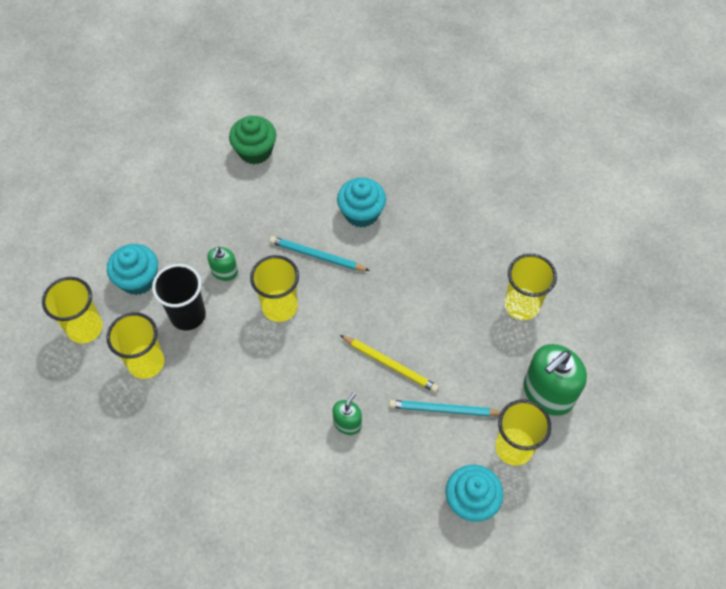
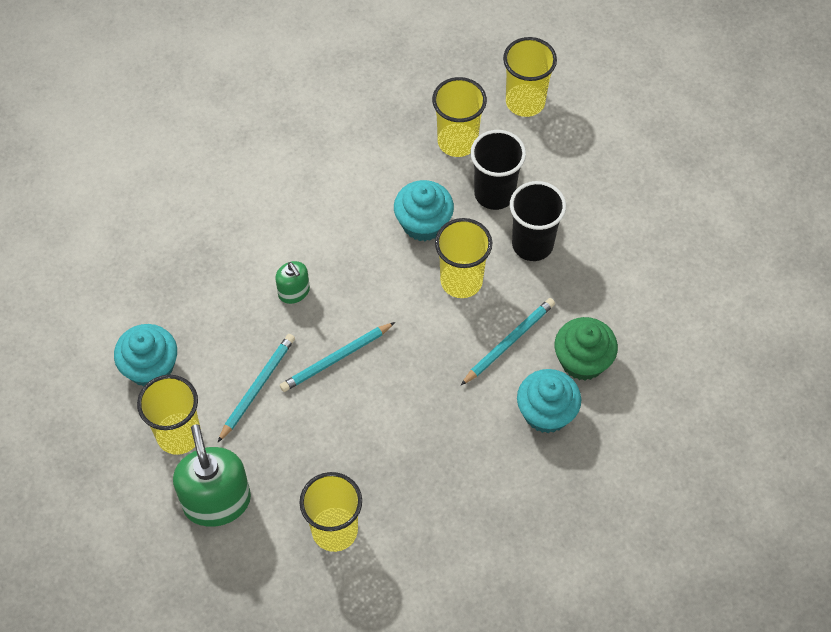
camera: 115 degrees right, 0 degrees up
turquoise cupcake [107,244,158,295] -> turquoise cupcake moved to [394,180,454,241]
green soap dispenser [207,247,238,281] -> black cup [510,181,566,261]
green cupcake [229,116,276,164] -> green cupcake moved to [555,317,618,380]
yellow pencil [340,335,439,393] -> turquoise pencil [280,322,395,392]

